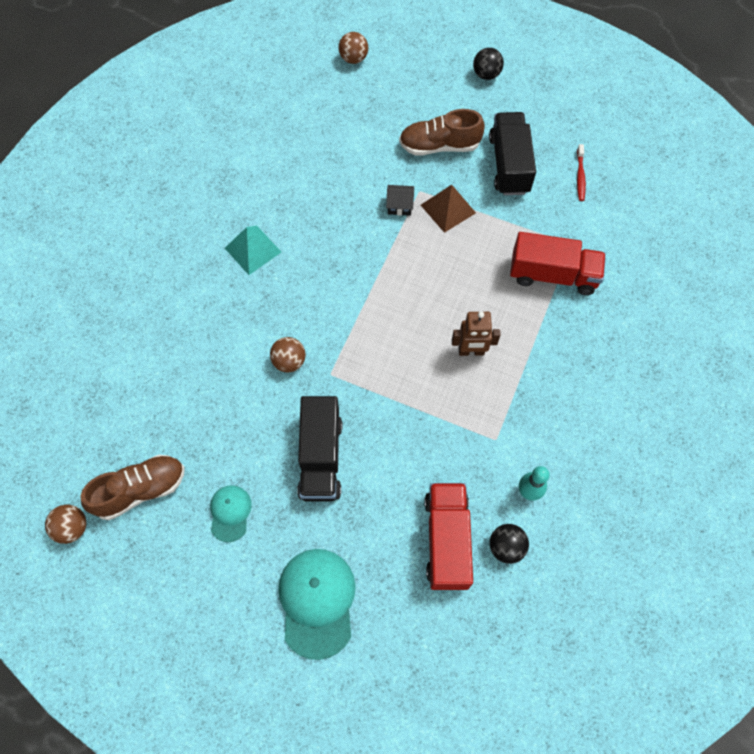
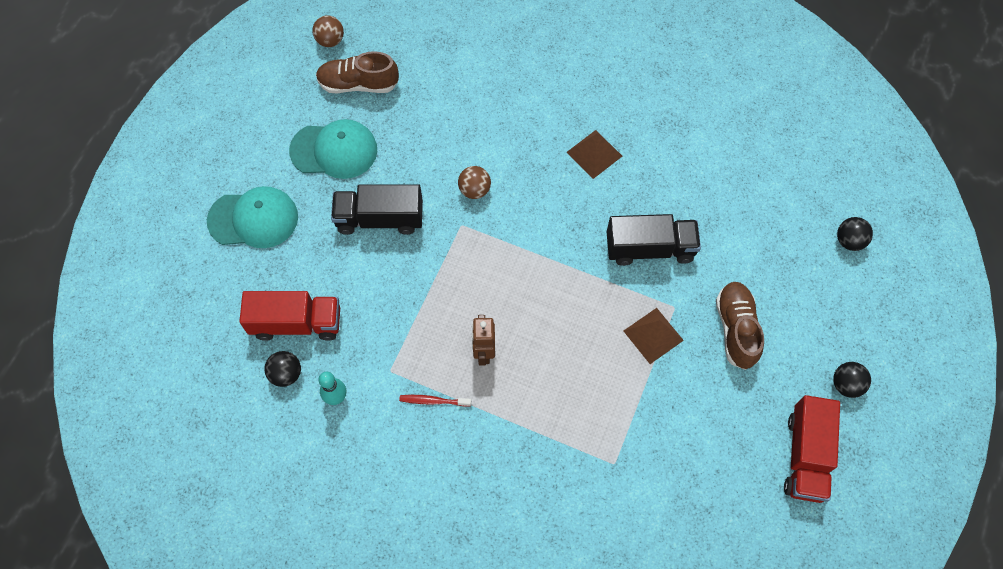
camera: 90 degrees right, 0 degrees up
brown shoe [81,455,185,520] -> brown shoe turned 120 degrees clockwise [316,51,399,93]
turquoise cap [210,485,252,542] -> turquoise cap [289,119,377,179], size x1.80
turquoise pyramid [225,226,281,275] -> brown pyramid [567,130,622,179]
brown ball [339,32,368,64] -> black ball [837,217,873,251]
black house [386,185,414,216] -> none
black truck [489,112,536,195] -> black truck moved to [607,214,701,266]
red truck [510,232,606,295] -> red truck moved to [784,395,840,503]
red toothbrush [577,144,586,201] -> red toothbrush moved to [399,395,471,407]

